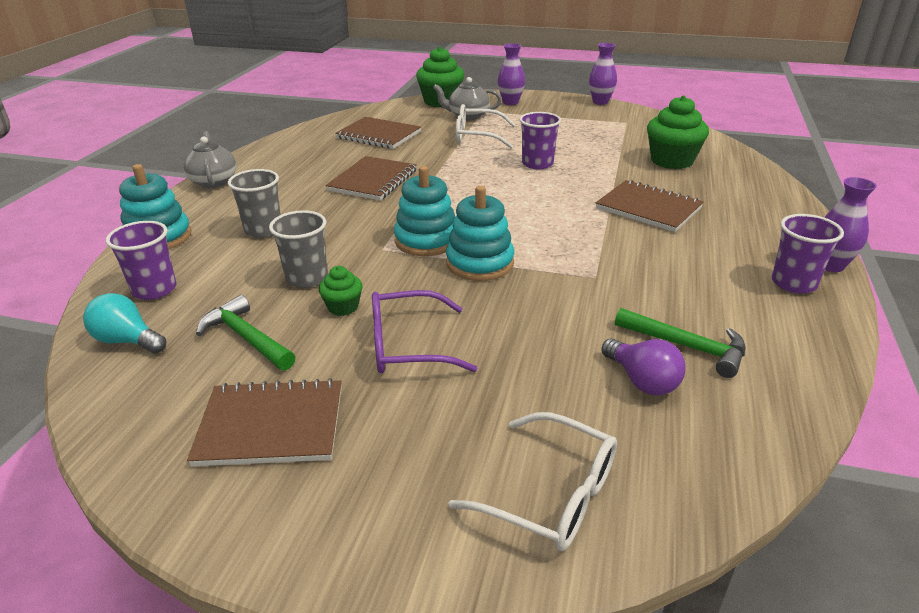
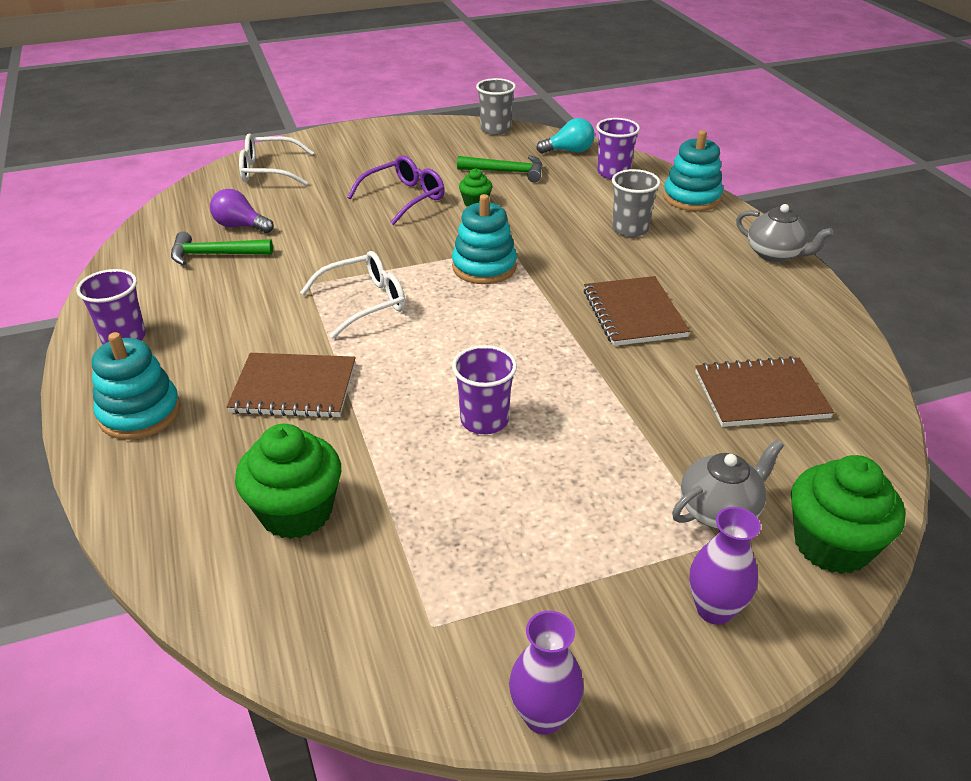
camera: 145 degrees right, 5 degrees up
brown notebook [187,378,342,467] -> none
grey cup [269,210,328,288] -> grey cup moved to [476,78,516,135]
turquoise stacking toy [446,186,514,281] -> turquoise stacking toy moved to [92,332,181,440]
white glasses [456,104,516,149] -> white glasses moved to [300,251,406,339]
purple vase [824,177,877,272] -> none

